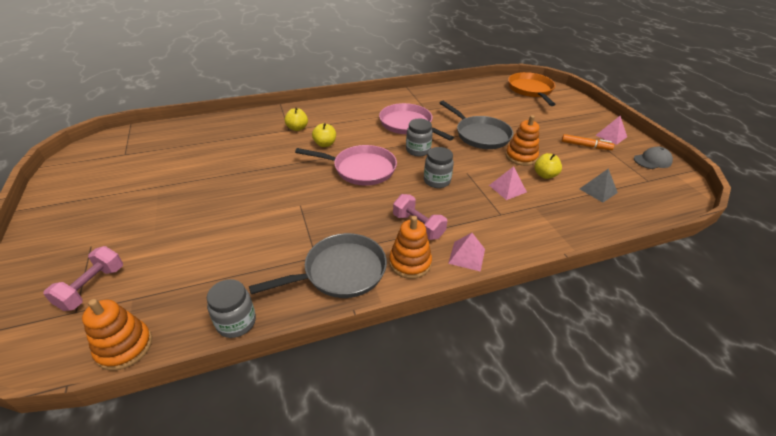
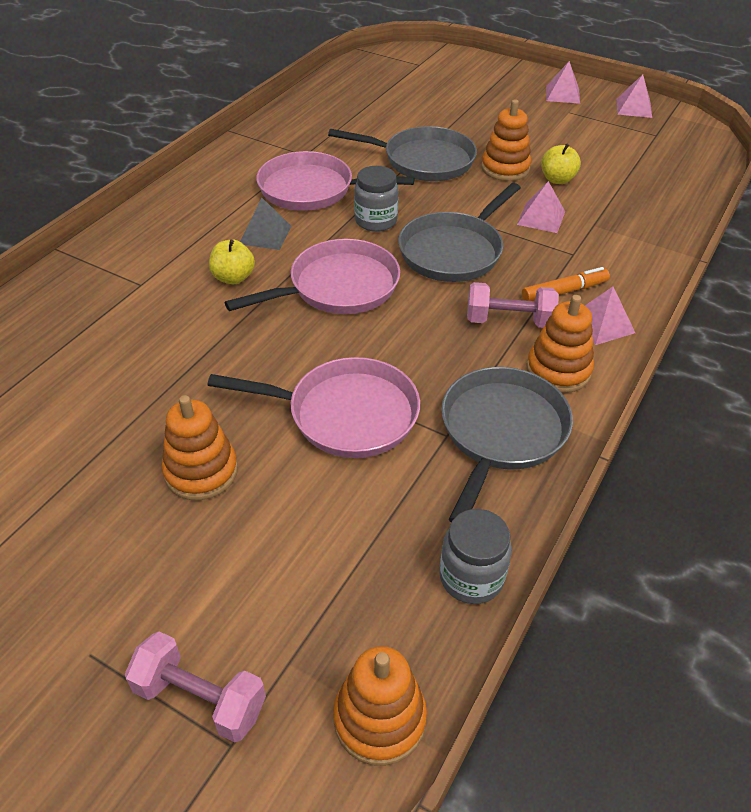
camera: 40 degrees left, 5 degrees up
pink dumbbell [44,246,123,311] -> pink dumbbell turned 45 degrees counterclockwise [125,631,266,743]
yellow apple [285,107,308,131] -> none
grey jar [424,147,454,188] -> grey pan [398,183,521,282]
orange pan [508,72,556,106] -> none
orange marker [562,134,614,150] -> orange marker moved to [522,267,610,301]
grey pyramid [580,168,618,203] -> grey pyramid moved to [240,198,291,250]
grey cap [634,147,673,169] -> pink pyramid [617,74,652,118]
none -> orange stacking toy [162,395,238,500]
none -> pink pan [207,357,420,458]

